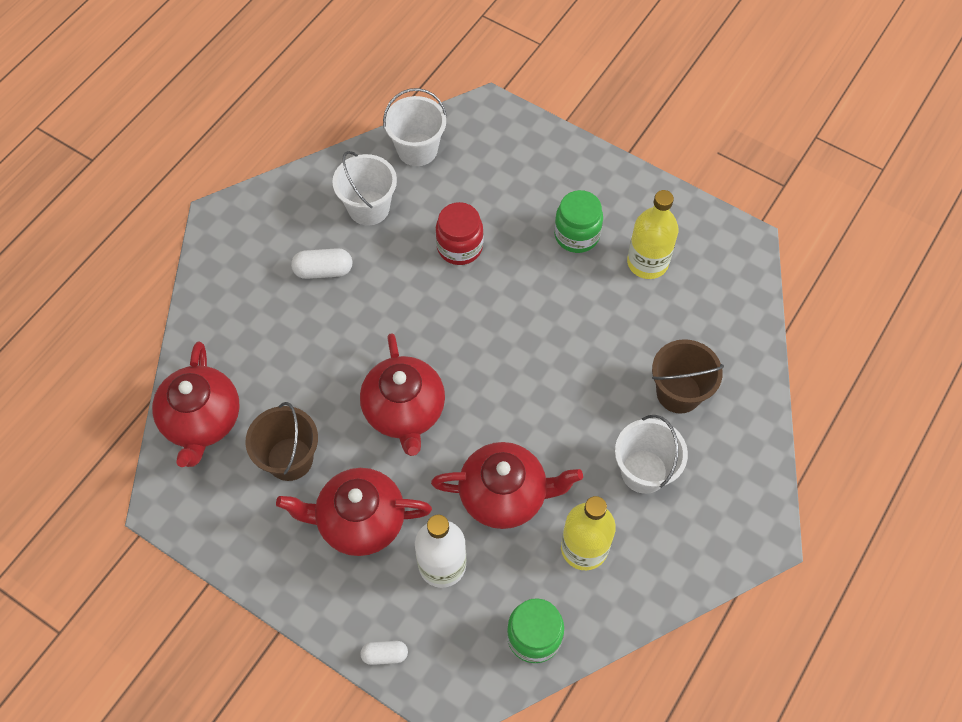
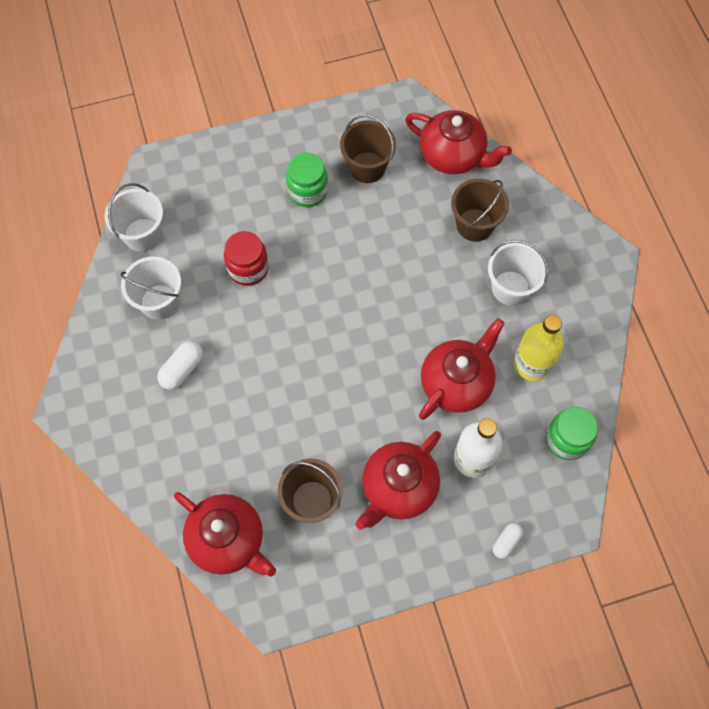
camera: 50 degrees left, 5 degrees up
red teapot [360,333,445,456] -> red teapot moved to [405,110,512,174]
yellow bottle [627,190,679,279] -> brown bucket [340,114,396,183]

